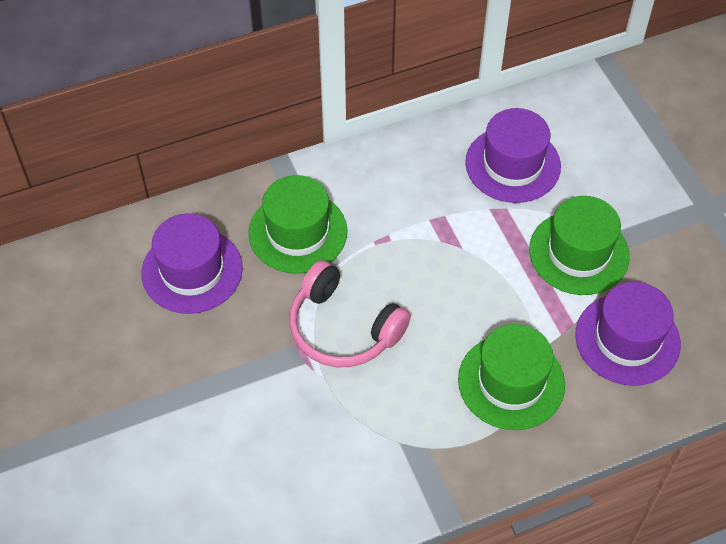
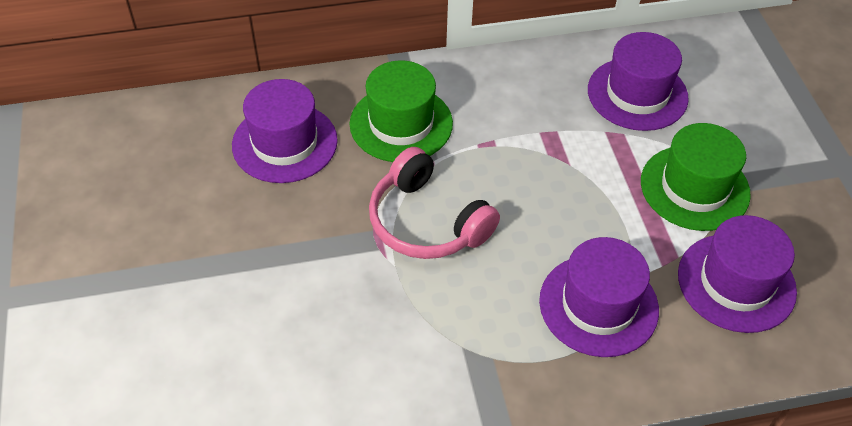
camera: 10 degrees right, 5 degrees down
green hat [458,324,565,430] -> purple hat [539,237,659,357]

